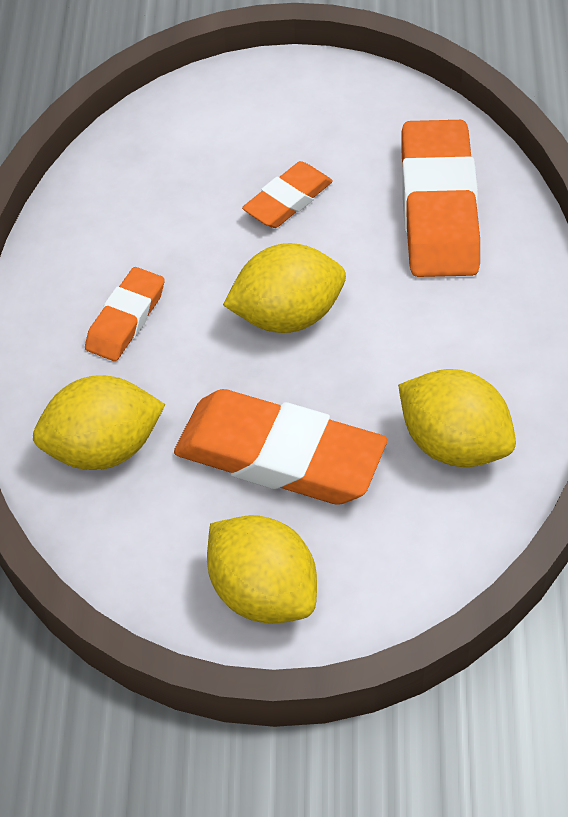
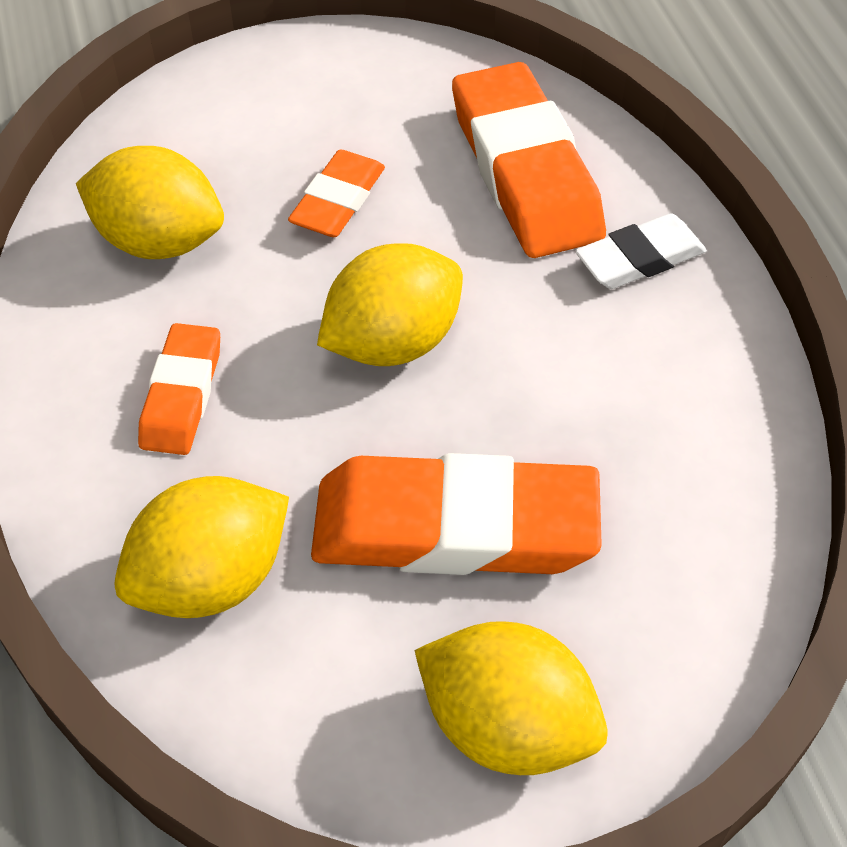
camera: 20 degrees left, 0 degrees up
yellow lemon [398,369,516,467] -> yellow lemon moved to [76,146,224,259]
none -> white eraser [575,213,707,289]

